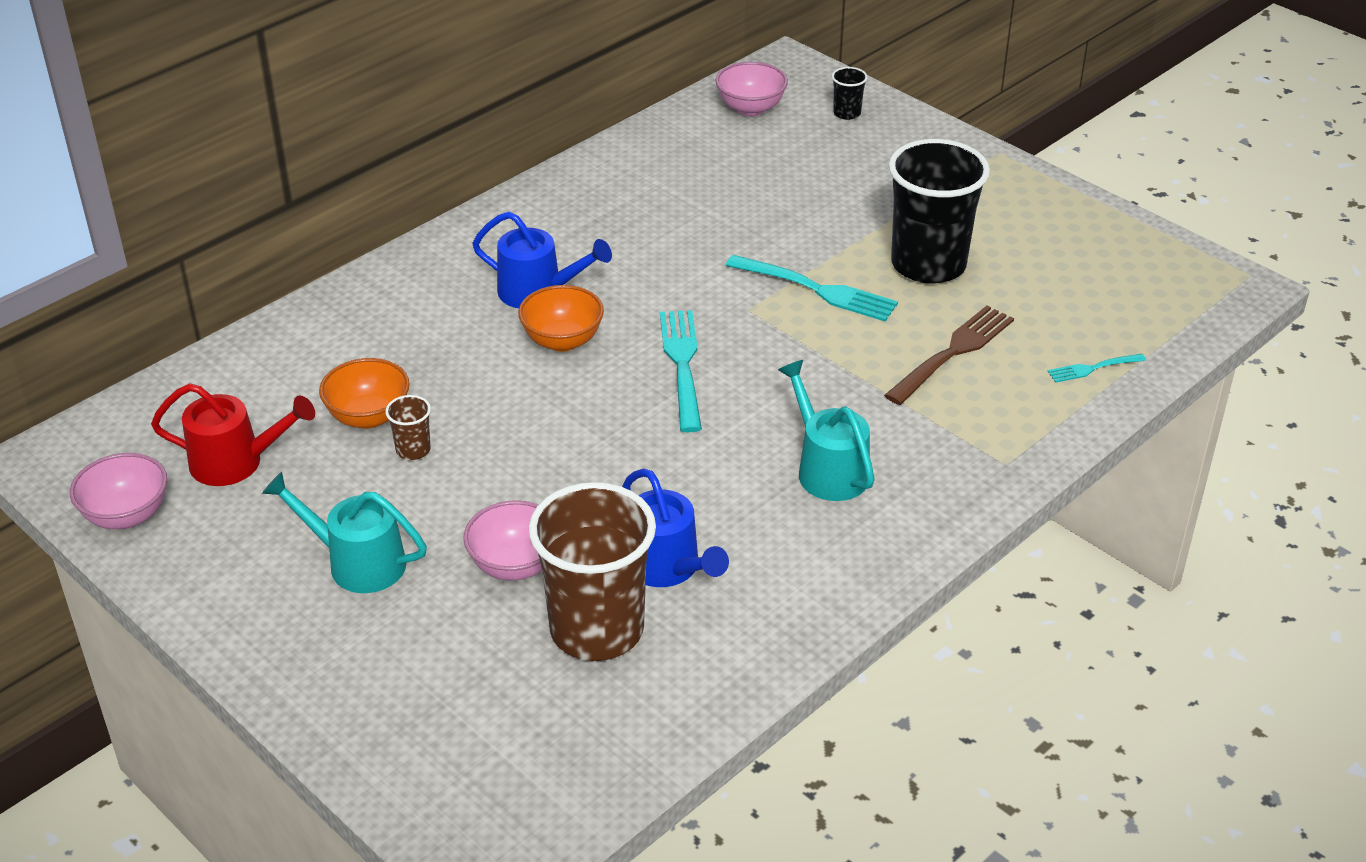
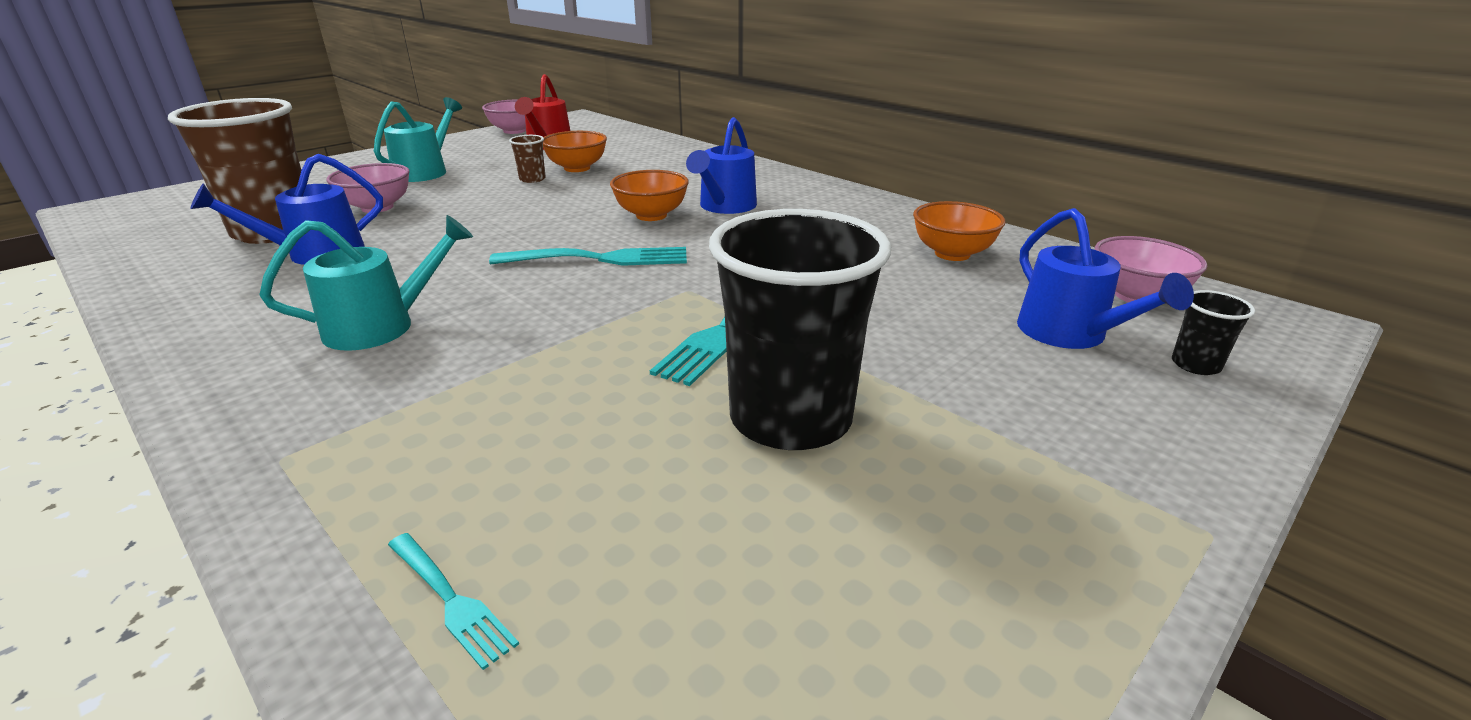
camera: 90 degrees right, 10 degrees down
brown fork [884,305,1014,405] -> none
turquoise fork [1047,354,1146,383] -> turquoise fork turned 150 degrees clockwise [388,533,519,670]
none -> orange bowl [913,201,1005,261]
none -> blue watering can [1017,208,1194,349]

